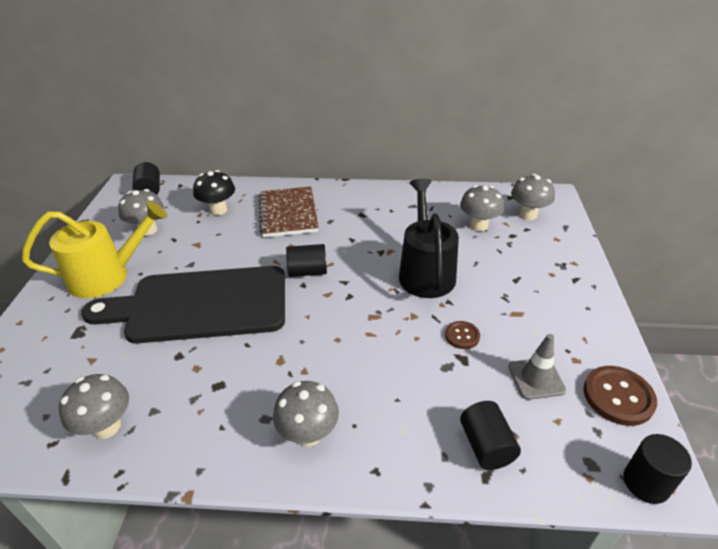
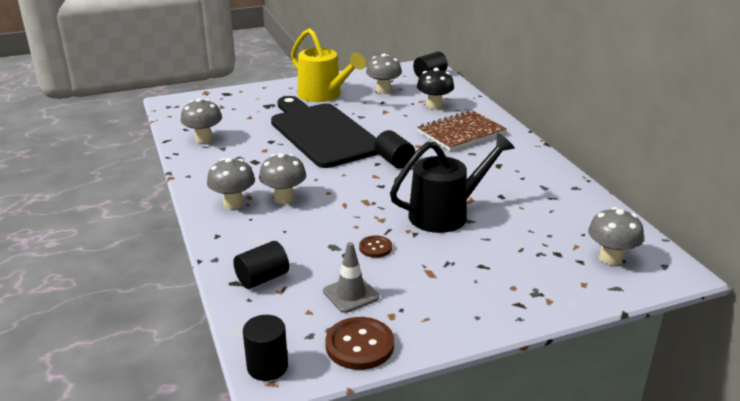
camera: 65 degrees right, 10 degrees down
grey mushroom [460,185,504,231] -> grey mushroom moved to [259,153,306,204]

